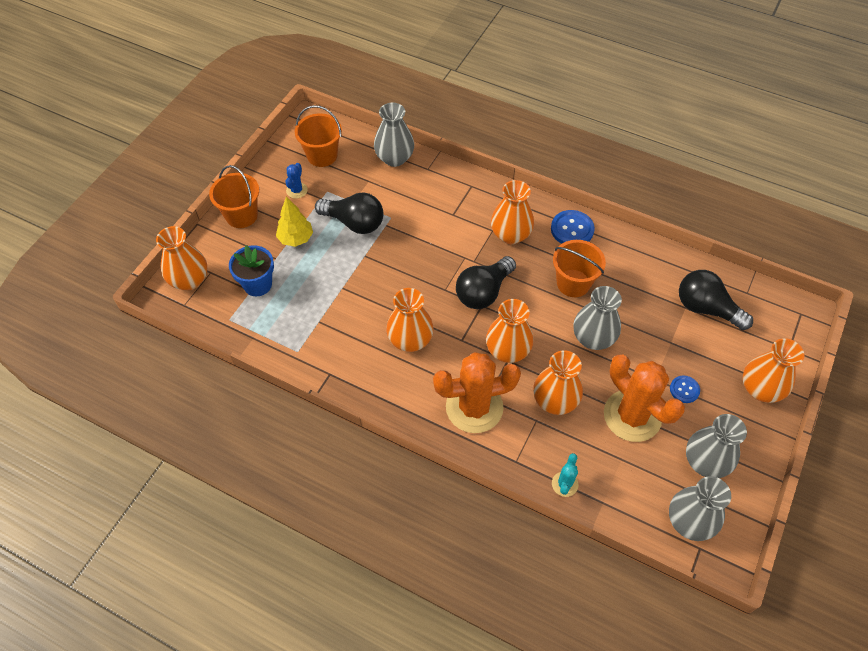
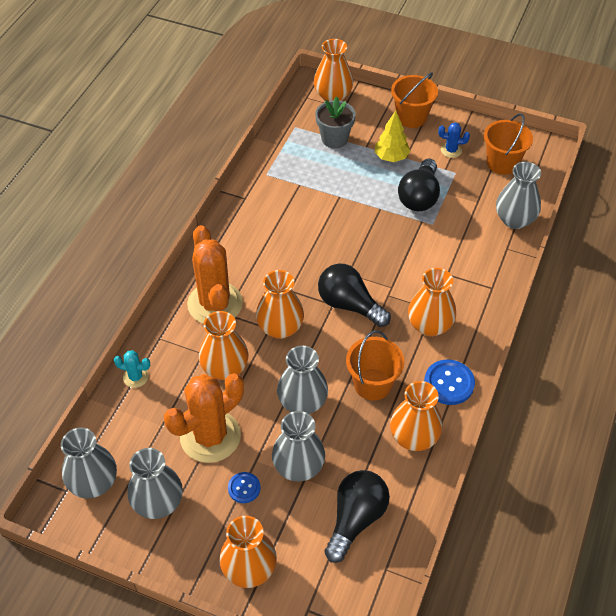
camera: 85 degrees right, 5 degrees down
blue flower pot [229,245,274,296] -> grey flower pot [315,96,356,148]
orange vase [386,288,434,352] -> orange vase moved to [390,381,443,451]
none -> grey vase [272,411,325,482]

